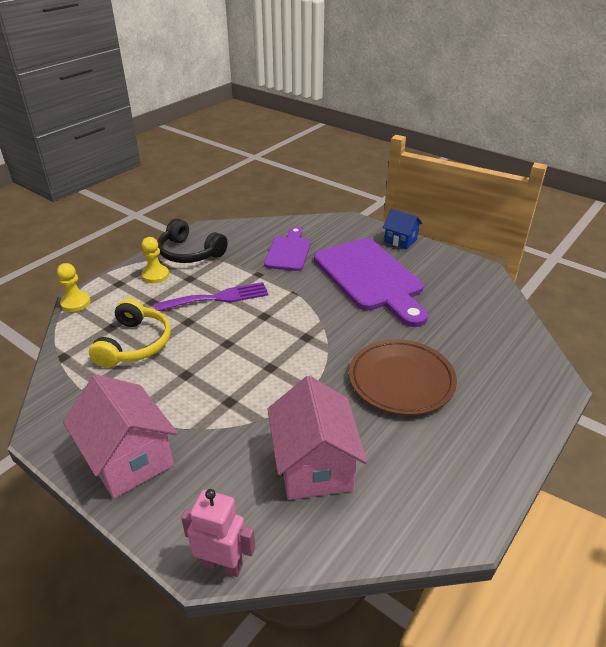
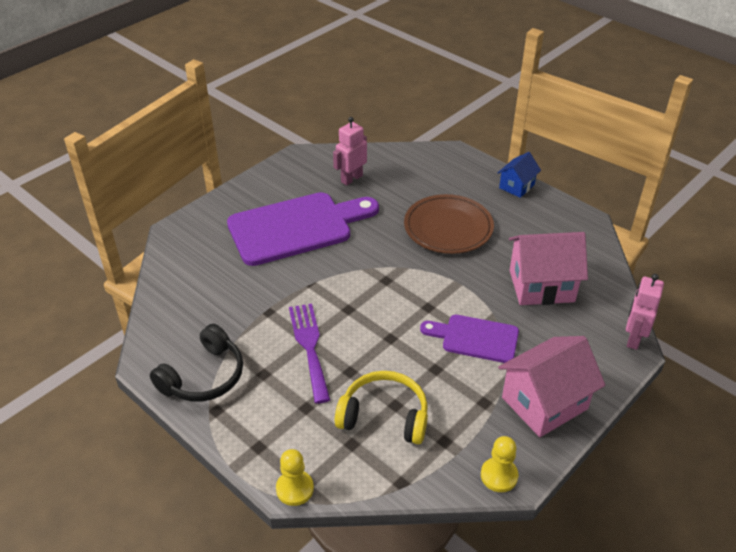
camera: 85 degrees left, 5 degrees up
yellow pawn [142,237,169,283] -> yellow pawn moved to [481,436,519,492]
purple cutting board [264,227,311,271] -> purple cutting board moved to [420,315,519,363]
blue house [383,209,422,249] -> blue house moved to [498,152,541,198]
none -> pink robot [333,117,367,186]

